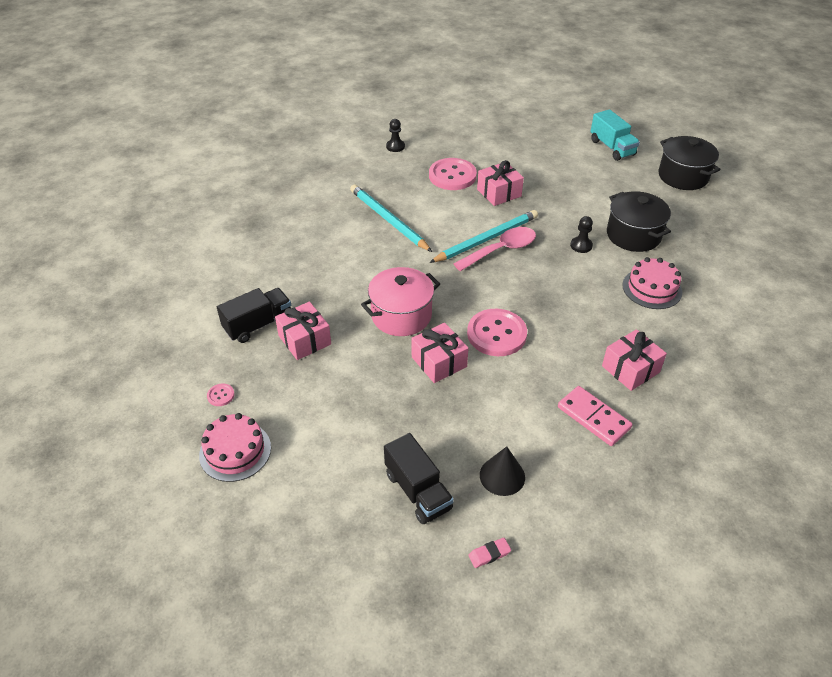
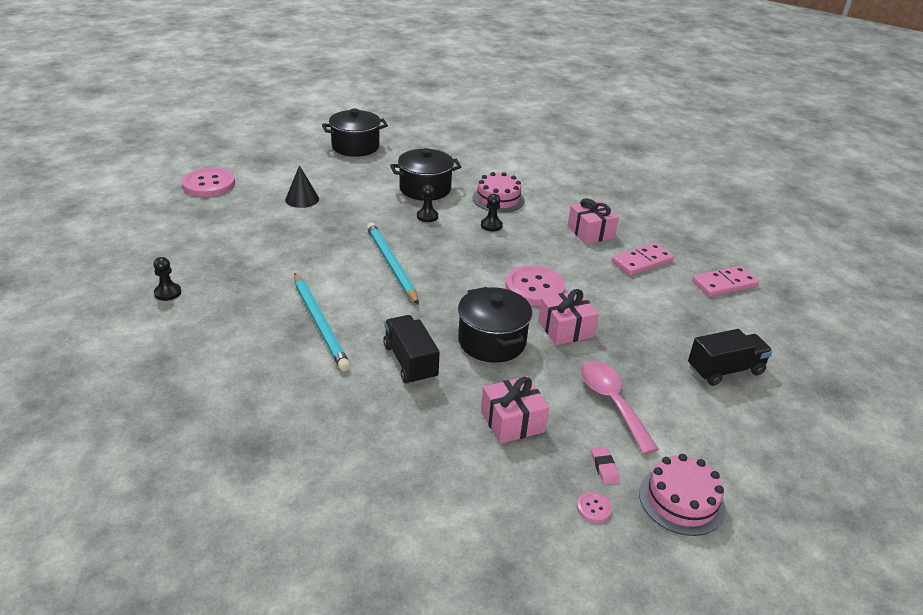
camera: 80 degrees left, 10 degrees down
black truck [217,288,291,343] -> black truck moved to [383,315,440,385]
turquoise pencil [350,184,432,252] -> turquoise pencil turned 90 degrees counterclockwise [294,273,351,371]
pink pot [361,267,440,336] -> black pot [458,287,532,363]
pink button [429,158,477,190] -> pink button moved to [182,168,235,197]
pink spoon [454,227,536,271] -> pink spoon moved to [581,360,659,454]
pink eraser [468,538,511,568] -> pink eraser moved to [591,447,619,485]
pink gift [477,160,524,206] -> none
black cone [480,446,525,496] -> black cone moved to [285,165,319,208]
turquoise truck [591,109,640,161] -> none
none -> black pawn [481,194,503,232]
none -> pink domino [692,266,759,297]

